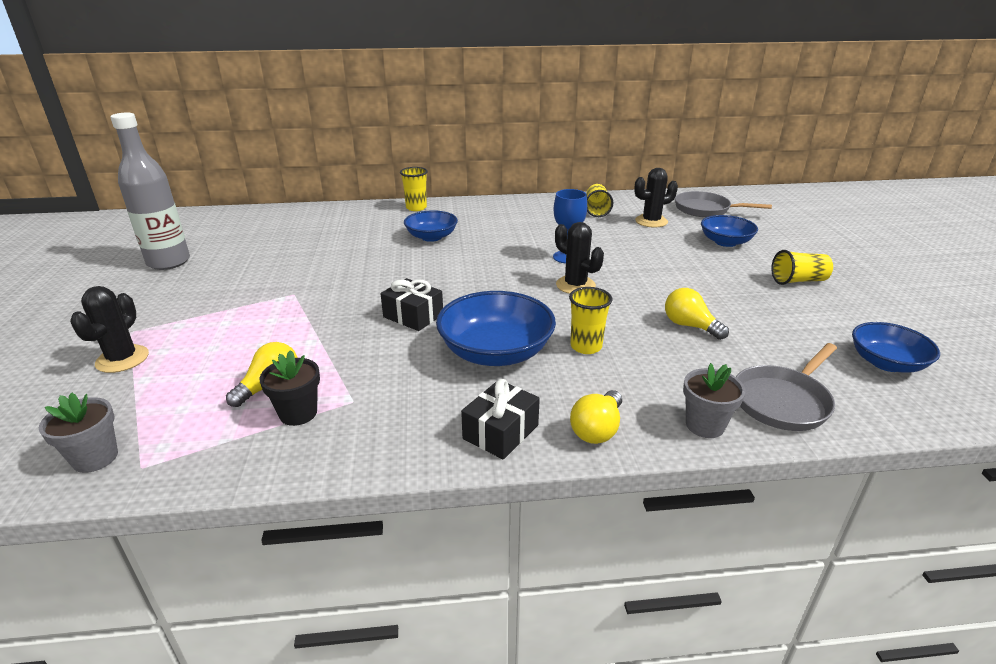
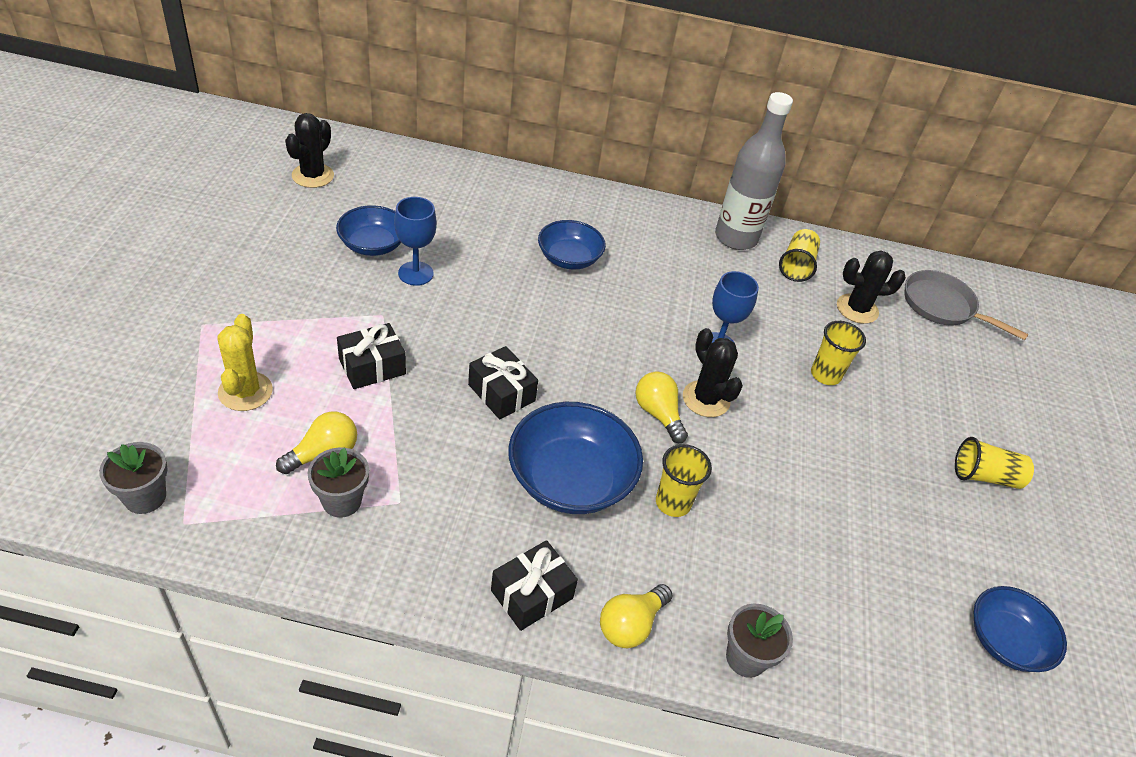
camera: 10 degrees right, 15 degrees up
black cactus [70,286,149,373] -> black cactus moved to [285,113,334,188]
grey bottle [110,113,190,270] -> grey bottle moved to [715,92,793,250]
black flower pot [259,350,320,426] -> grey flower pot [308,448,369,518]
yellow cup [400,167,428,211] -> yellow cup moved to [811,321,866,385]
yellow light bulb [665,288,729,340] -> yellow light bulb moved to [636,371,688,443]
blue bowl [701,215,758,247] -> blue bowl moved to [336,205,401,256]
grey pan [736,343,837,431] -> none
none -> yellow cactus [217,314,273,411]
none -> black gift [337,323,406,389]
none -> blue goblet [394,197,437,286]

